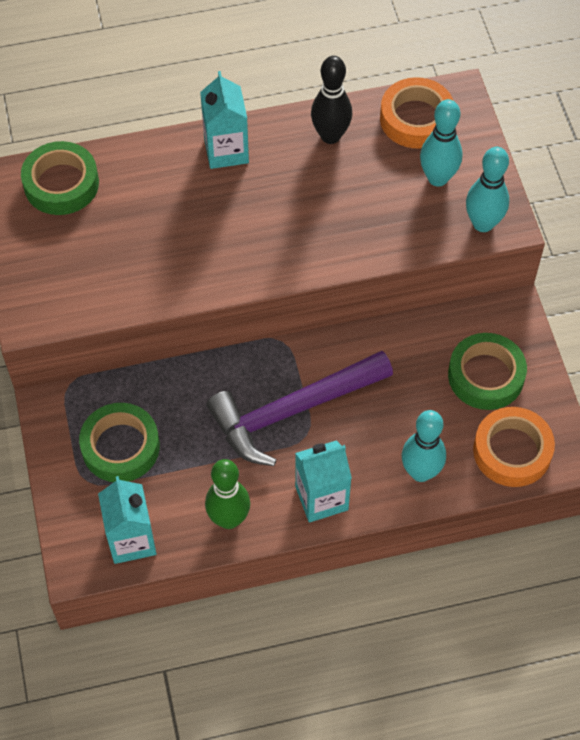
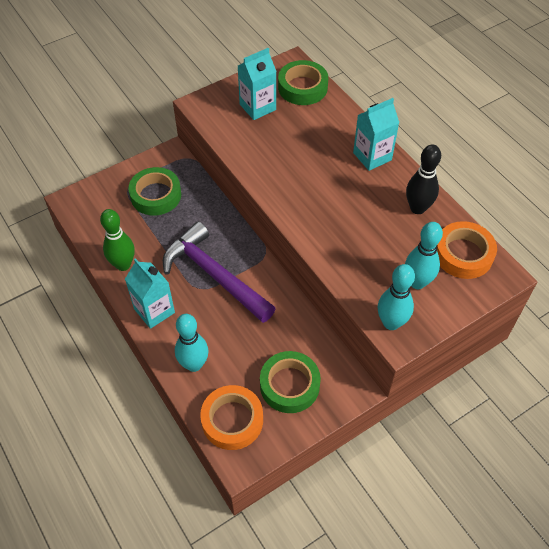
camera: 70 degrees right, 5 degrees down
turquoise carton [98,476,156,564] -> turquoise carton moved to [238,48,277,120]

